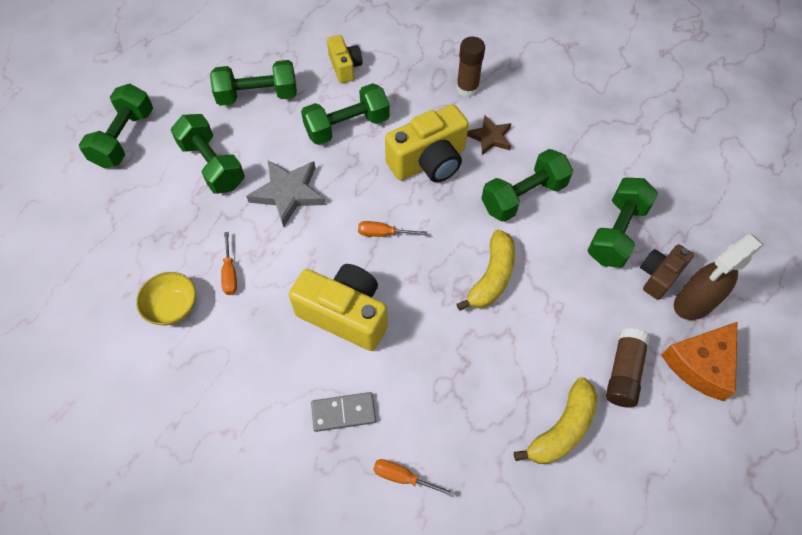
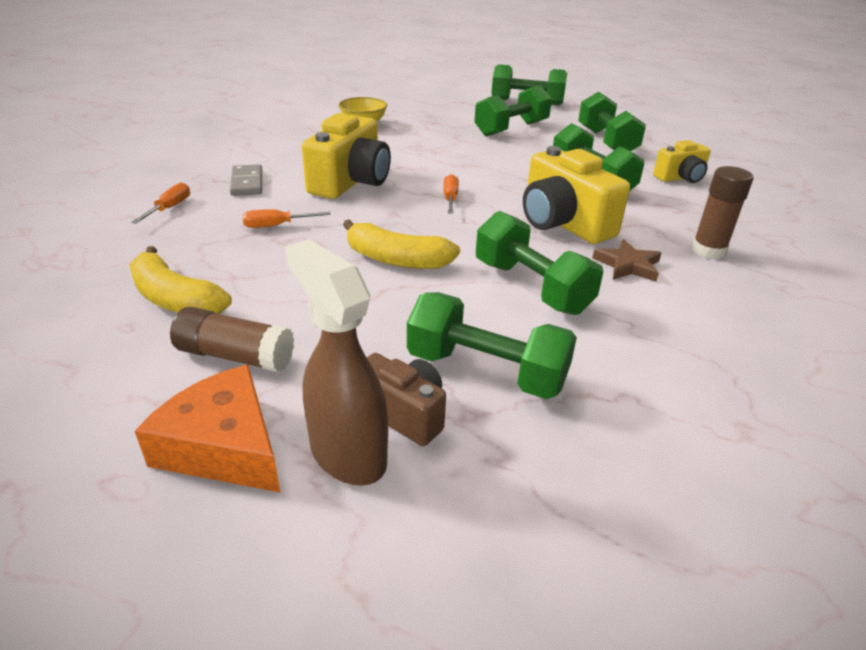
camera: 85 degrees right, 25 degrees down
orange screwdriver [221,232,237,295] -> orange screwdriver moved to [242,209,331,228]
grey star [246,160,326,227] -> none

